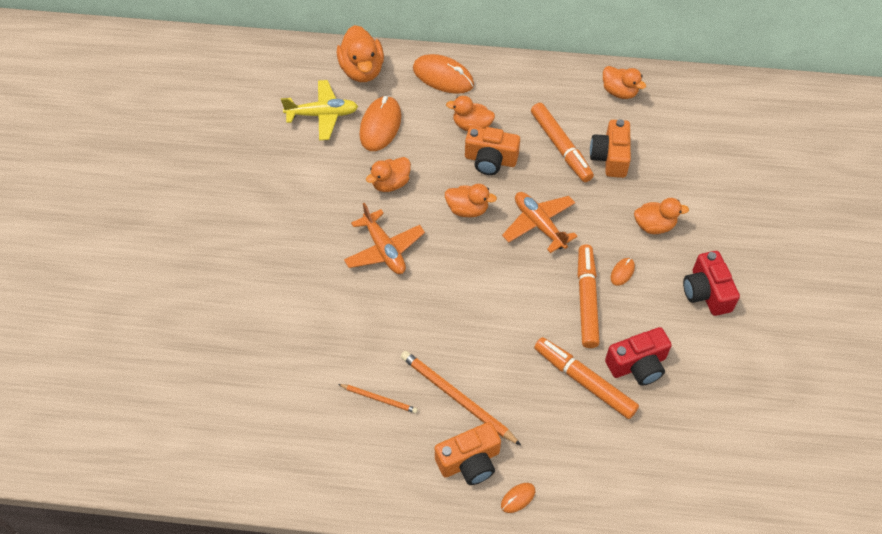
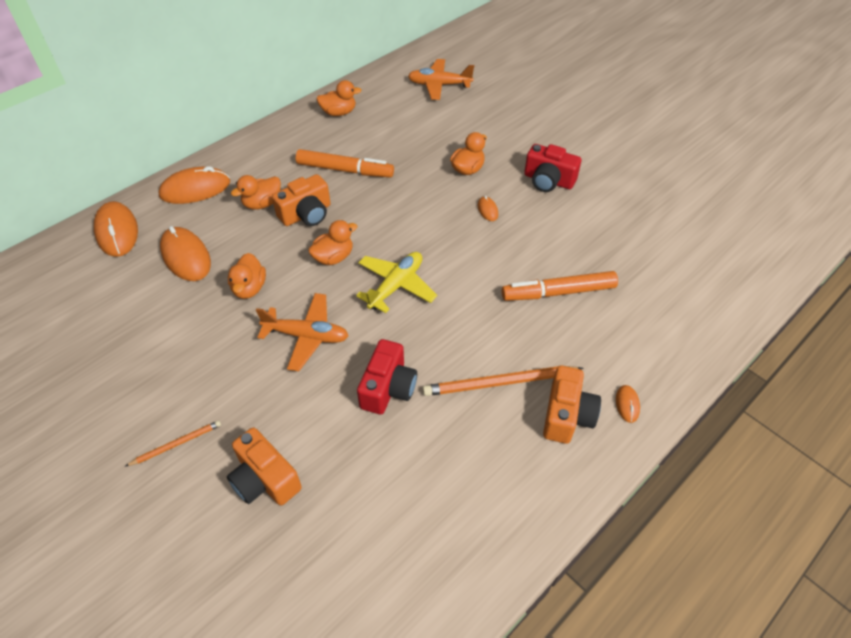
camera: 50 degrees left, 5 degrees down
yellow plane [281,80,358,140] -> yellow plane moved to [356,252,437,313]
orange duck [337,25,384,82] -> orange mouse [94,201,138,257]
orange pencil [338,384,418,413] -> orange pencil moved to [125,420,221,467]
orange plane [502,192,578,253] -> orange plane moved to [408,59,474,100]
orange marker [578,245,600,348] -> none
orange camera [590,119,631,178] -> orange camera moved to [227,428,302,505]
red camera [605,327,672,386] -> red camera moved to [357,339,417,414]

